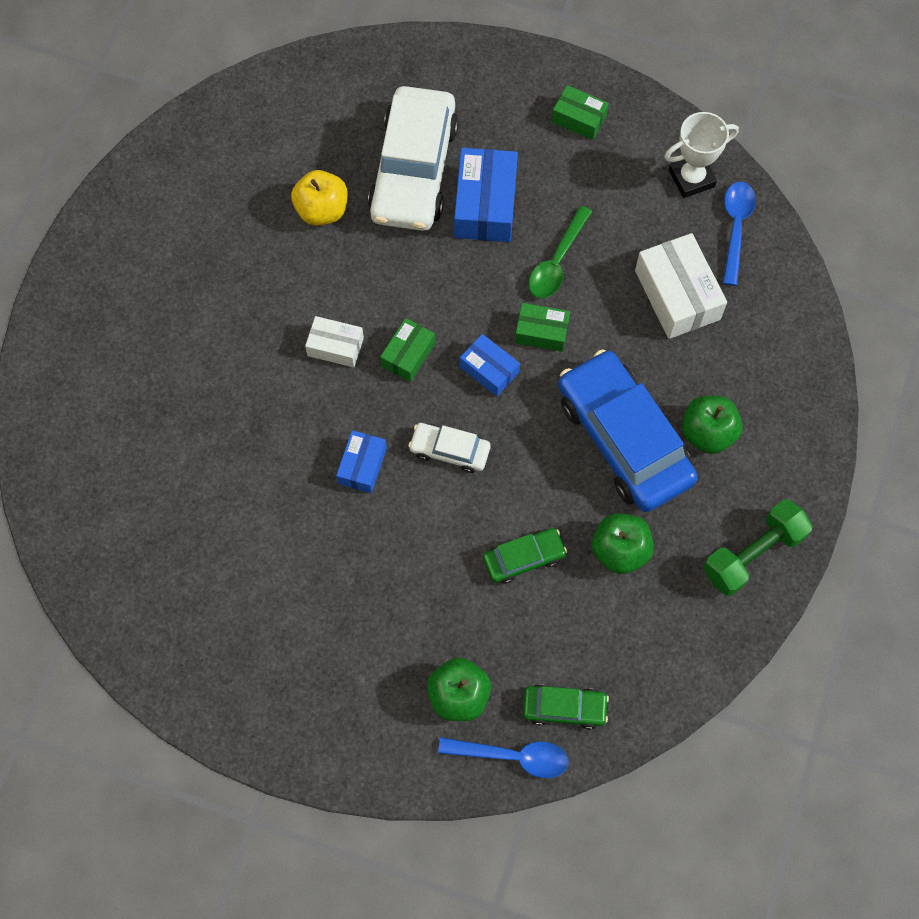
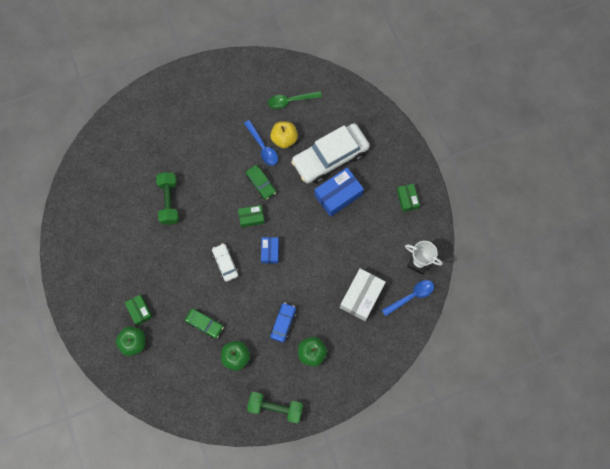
camera: 50 degrees right, 5 degrees up
white box [305,316,364,367] -> none
blue box [336,430,387,493] -> none
blue spoon [438,737,569,778] -> blue spoon moved to [244,120,278,166]
green box [515,303,570,352] -> green box moved to [125,295,153,326]
green car [523,684,609,730] -> green car moved to [245,165,276,200]
green spoon [528,206,592,298] -> green spoon moved to [268,91,322,109]
blue car [558,349,698,512] -> blue car [270,303,296,342], size x0.47
none -> green dumbbell [156,172,179,225]

